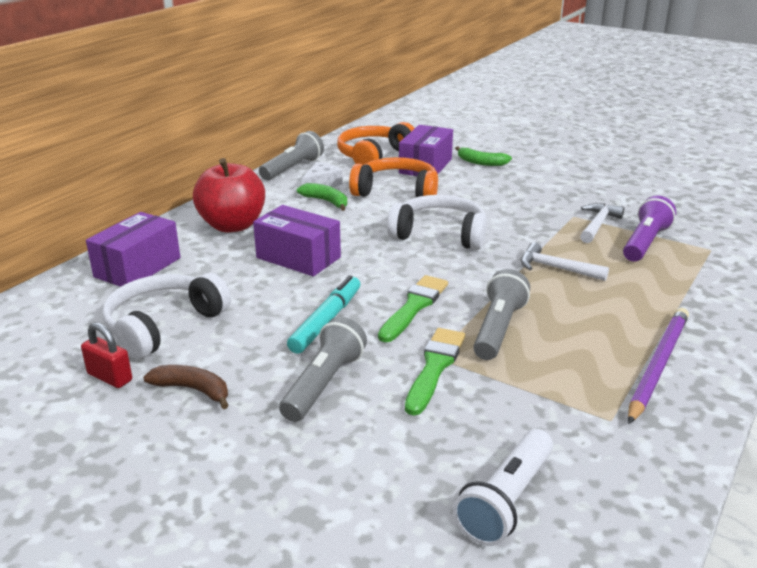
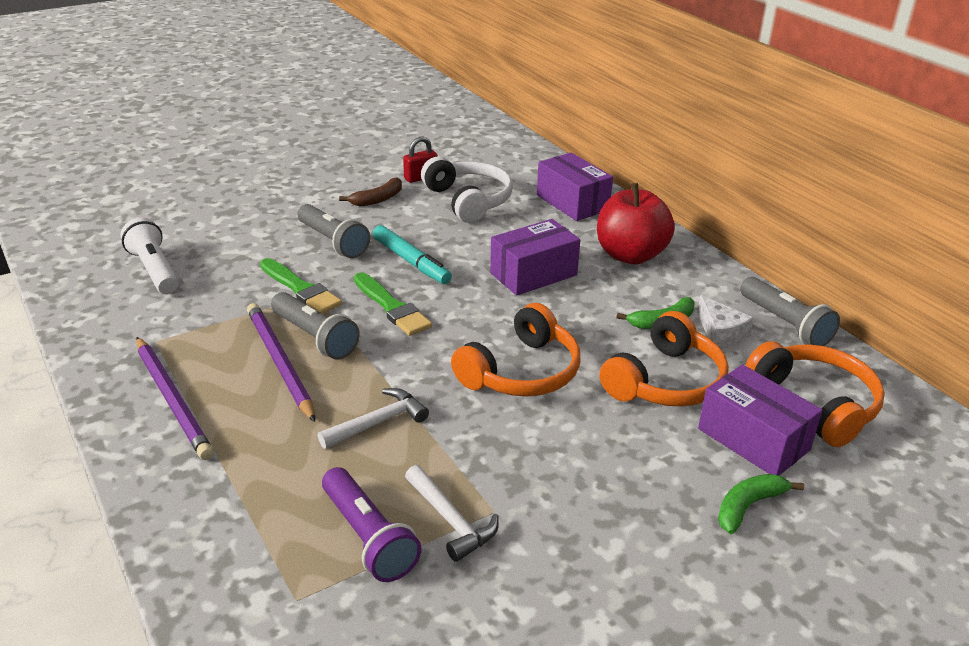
camera: 115 degrees right, 5 degrees up
white headphones [387,195,487,250] -> orange headphones [451,303,580,396]
none -> purple pencil [247,303,315,422]

